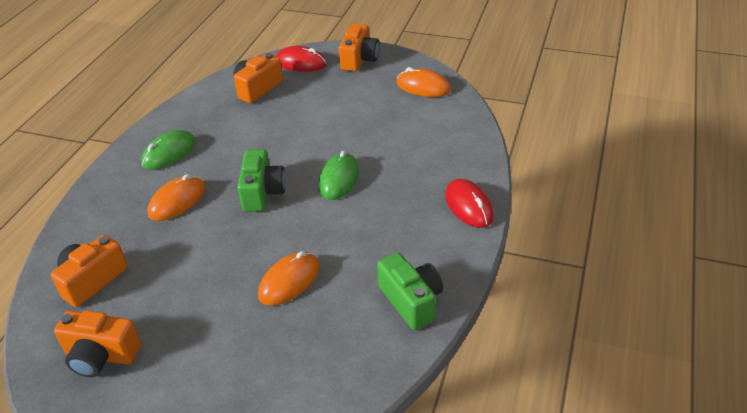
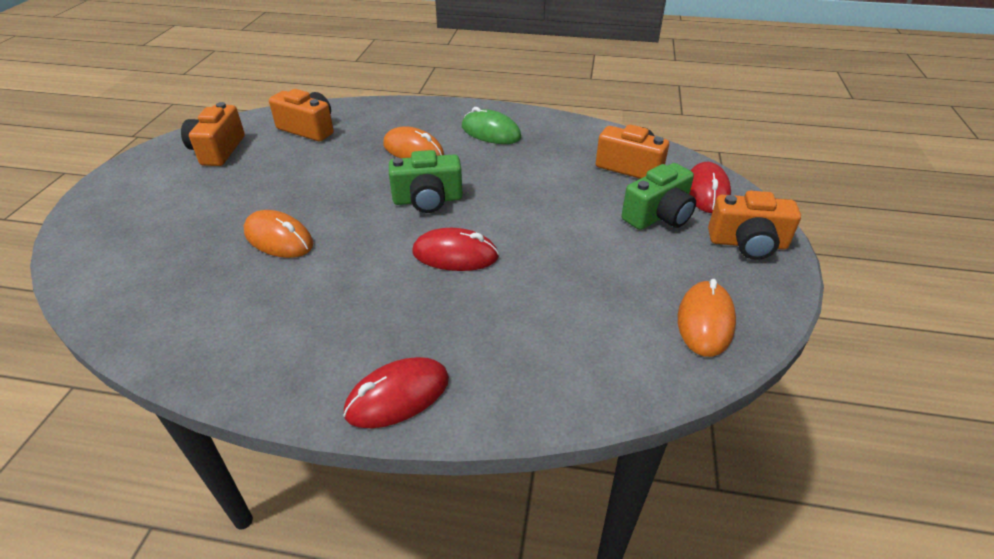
camera: 80 degrees right, 0 degrees up
green mouse [318,150,359,200] -> red mouse [412,228,499,271]
green camera [377,253,443,330] -> green camera moved to [621,163,696,230]

